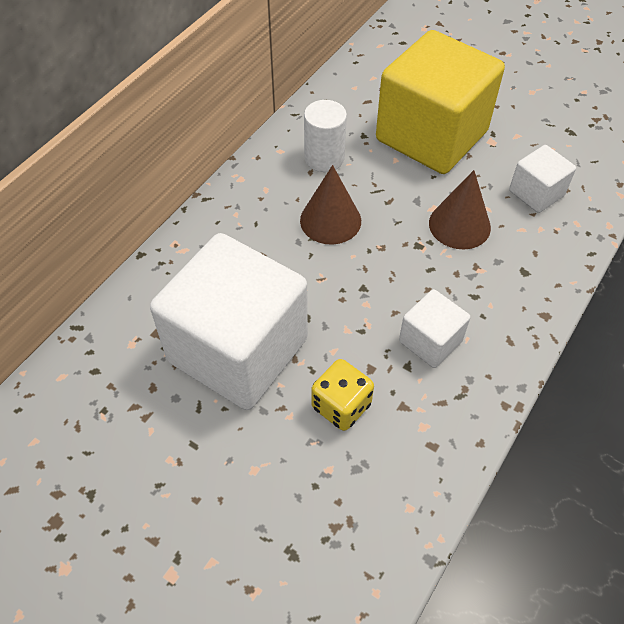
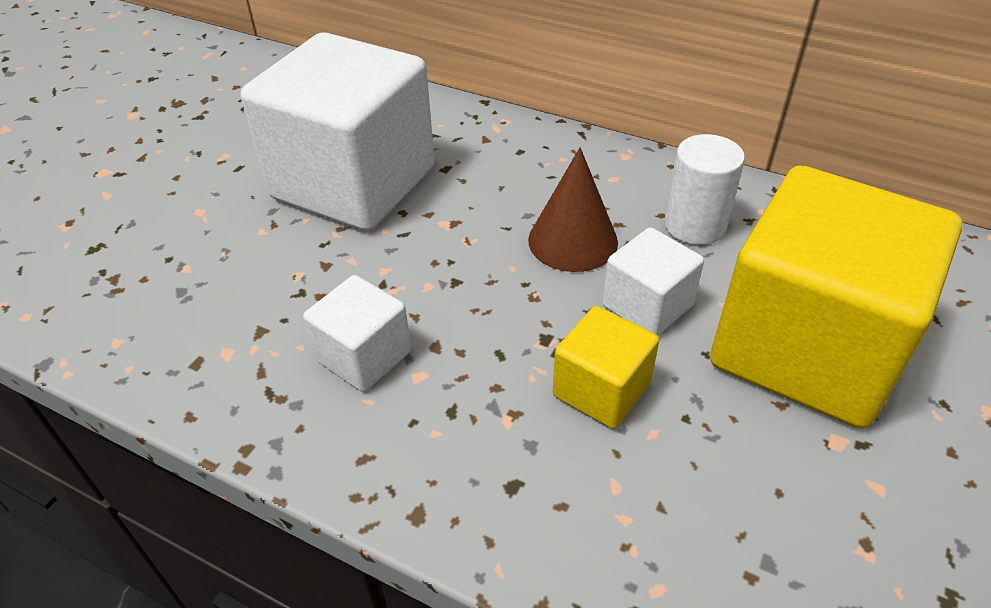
camera: 85 degrees right, 10 degrees down
yellow dice [311,359,374,431] -> none
brown cone [429,170,491,249] -> yellow cube [553,306,659,429]
white cube [509,145,576,213] -> white cube moved to [603,227,704,336]

